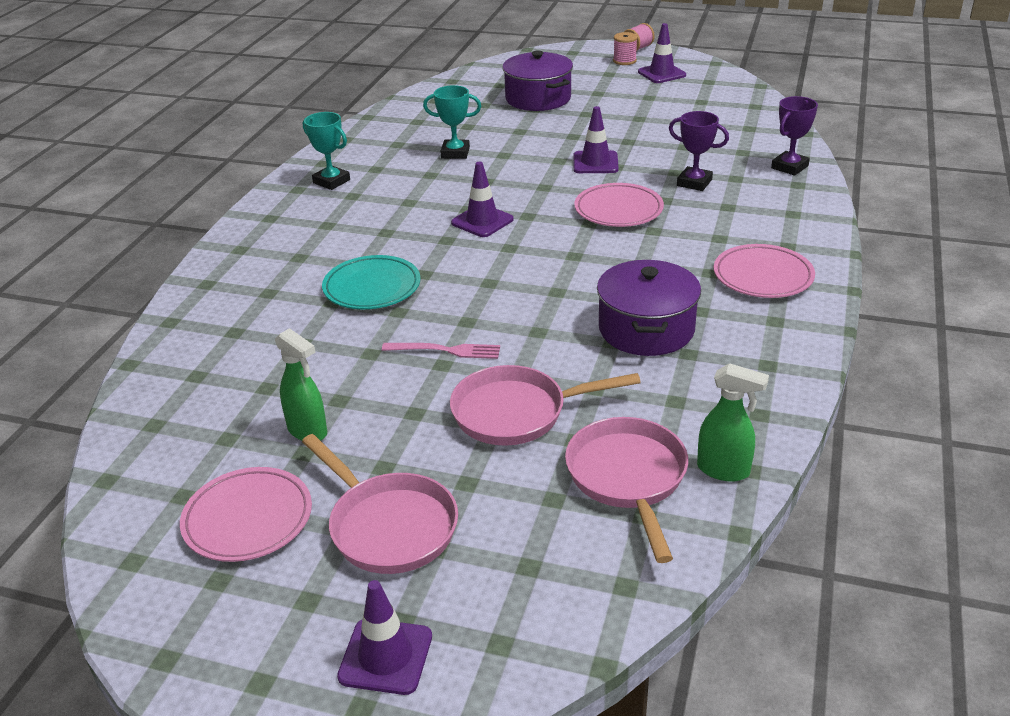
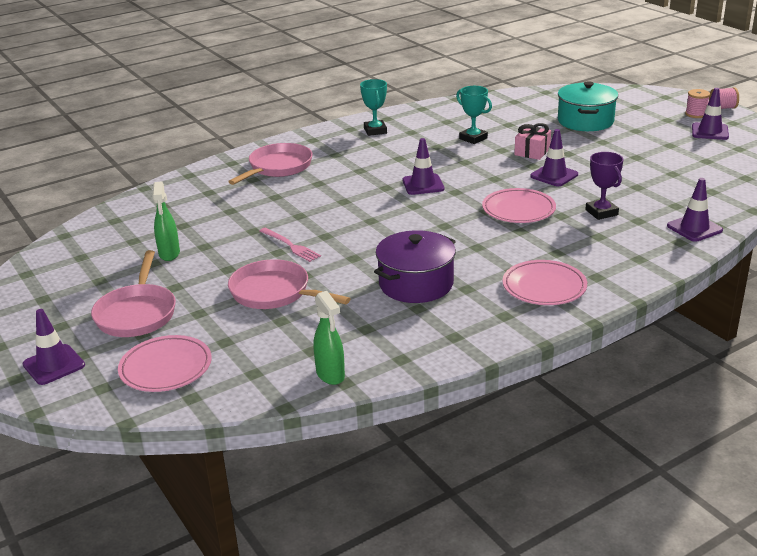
camera: 40 degrees right, 5 degrees down
pink plate [180,467,312,562] -> pink plate moved to [118,335,212,392]
turquoise plate [322,255,421,309] -> none
purple pot [502,51,573,111] -> turquoise pot [558,81,618,131]
pink pan [565,417,688,563] -> pink pan moved to [228,143,313,185]
purple trophy [771,96,818,176] -> purple traffic cone [667,178,723,242]
none -> pink gift [514,123,551,160]

